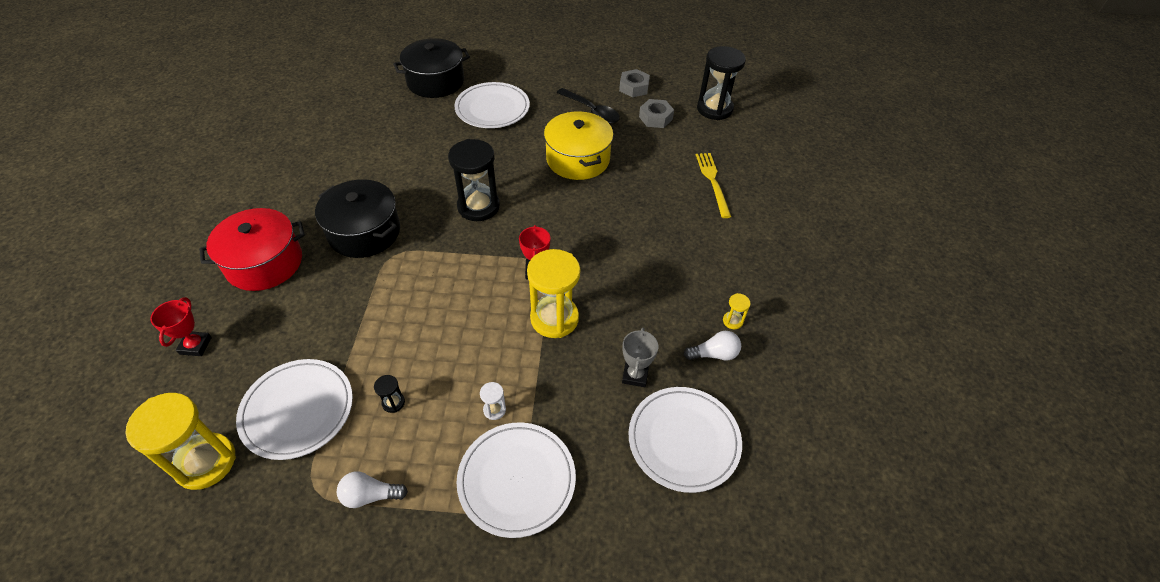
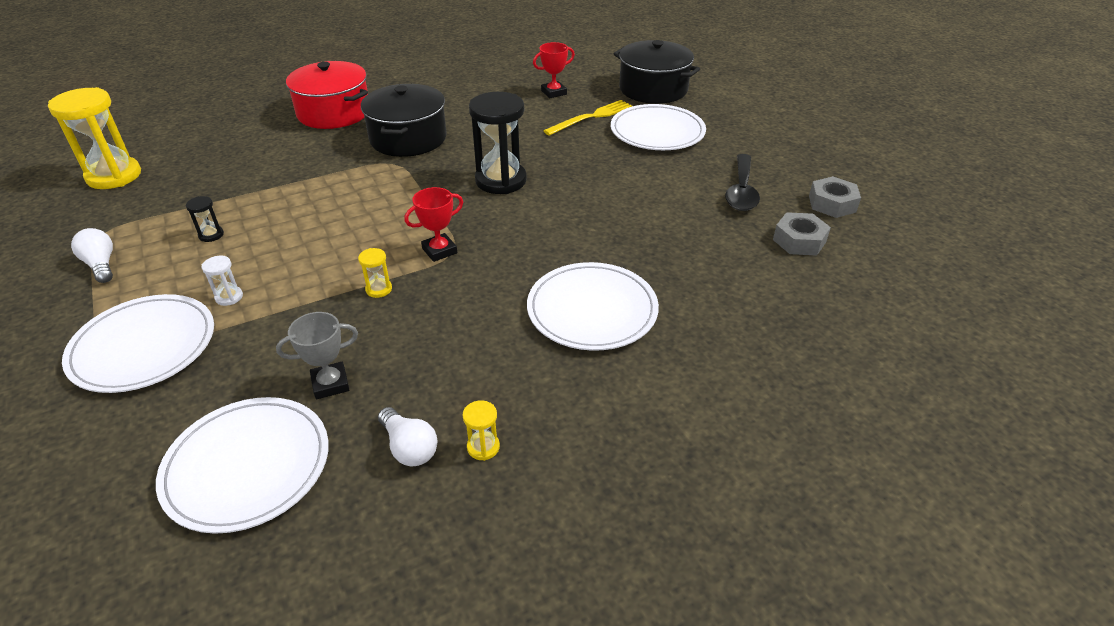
camera: 60 degrees right, 10 degrees down
red trophy [150,297,212,356] -> red trophy moved to [533,42,575,98]
white plate [236,359,353,460] -> white plate moved to [527,262,659,351]
yellow hourglass [527,249,580,338] -> yellow hourglass [358,248,392,298], size x0.42
yellow pot [544,111,614,180] -> none
yellow fork [696,153,731,218] -> yellow fork moved to [543,100,632,136]
black hourglass [697,46,746,120] -> none

